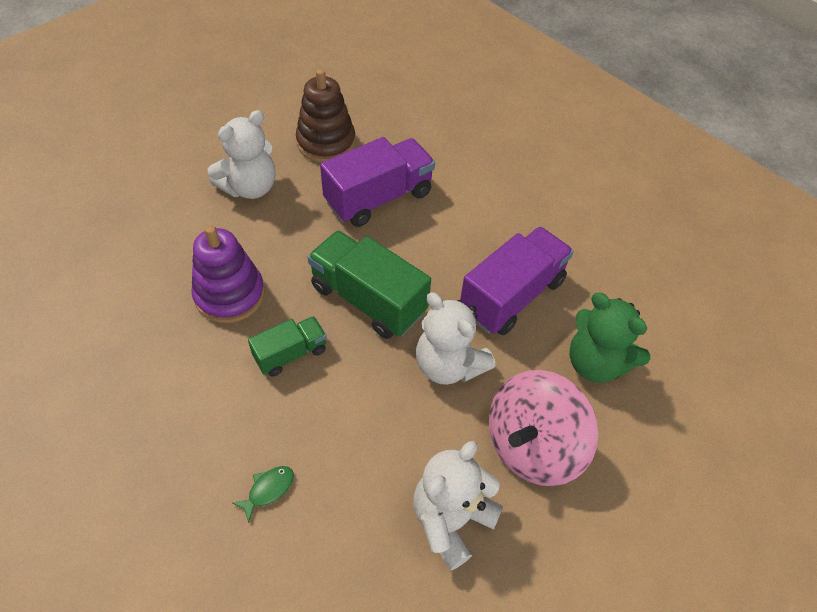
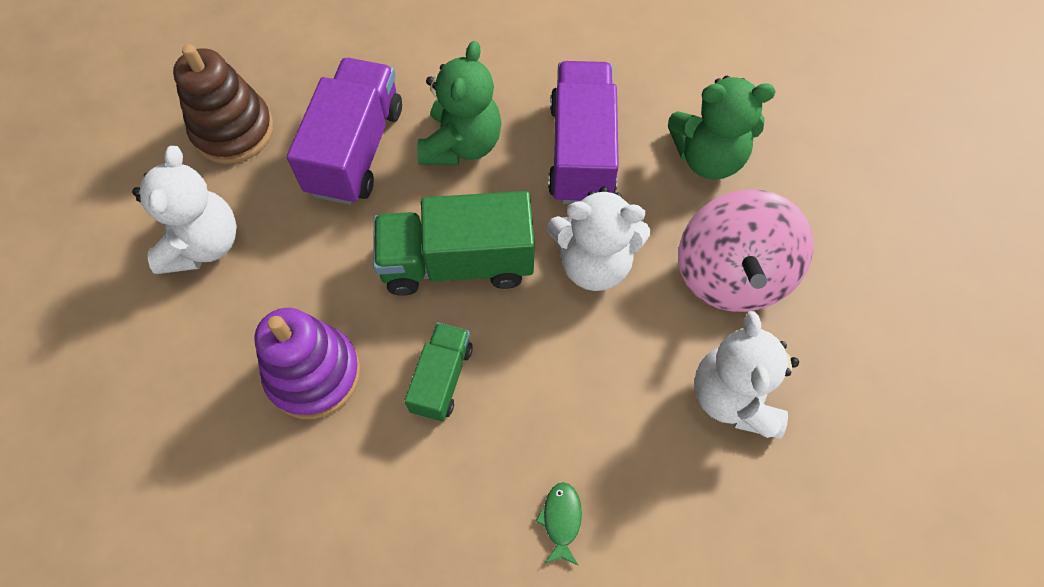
camera: 40 degrees left, 10 degrees up
none -> green teddy bear [417,41,501,165]

